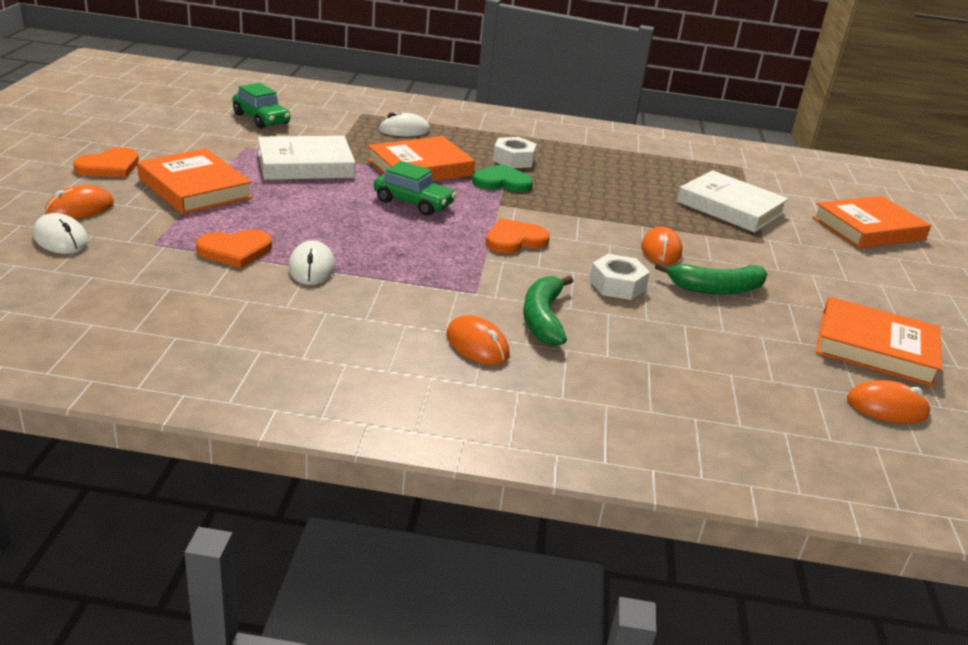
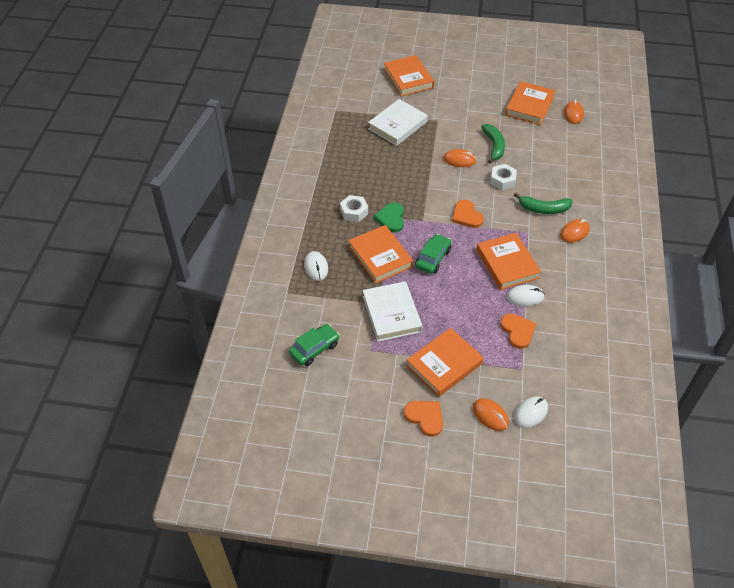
camera: 85 degrees left, 20 degrees up
none -> orange book [477,233,541,290]

